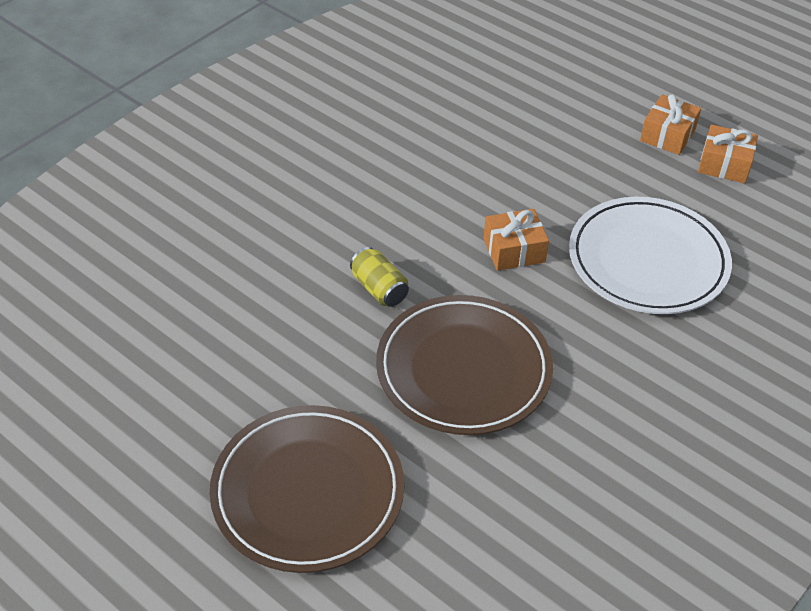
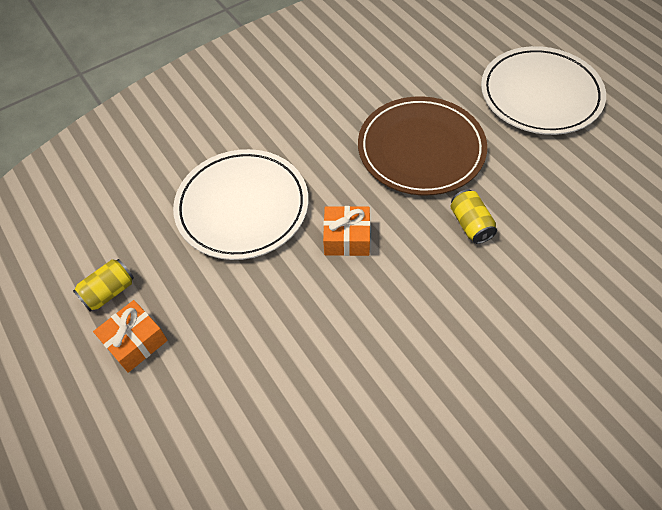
camera: 160 degrees left, 10 degrees up
brown plate [210,405,404,573] -> white plate [481,46,606,135]
orange gift [698,125,758,183] -> yellow can [73,259,134,311]

